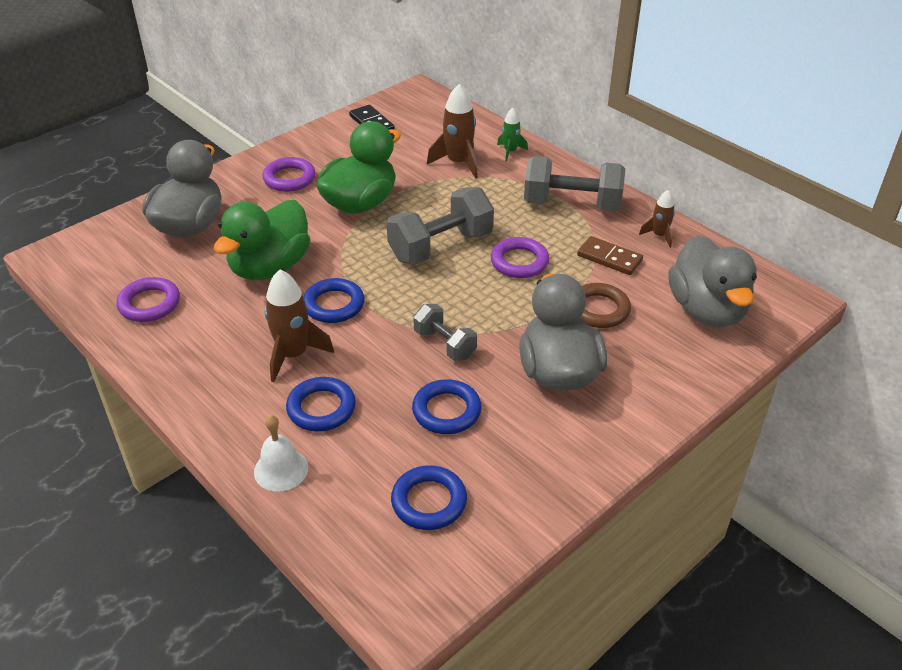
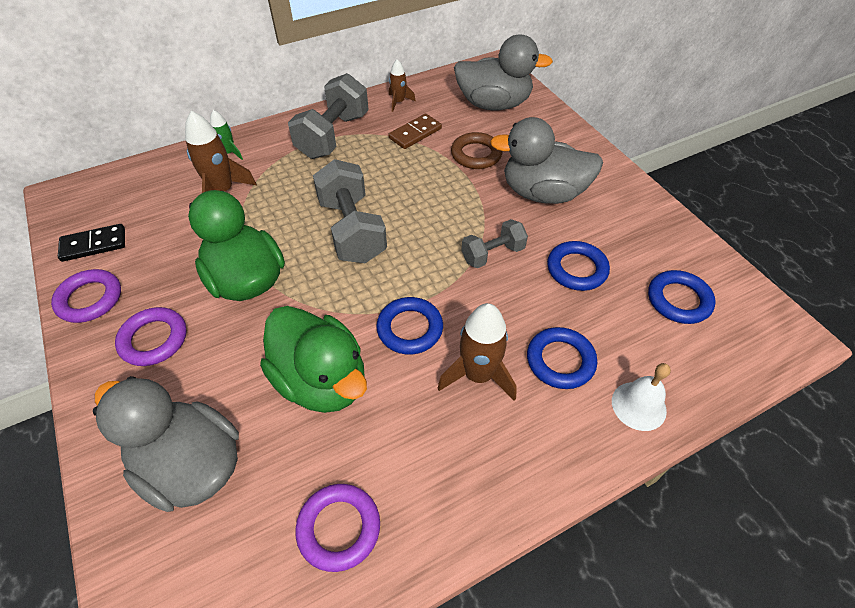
camera: 75 degrees left, 10 degrees up
purple ring [491,237,549,278] -> purple ring moved to [51,269,121,323]

